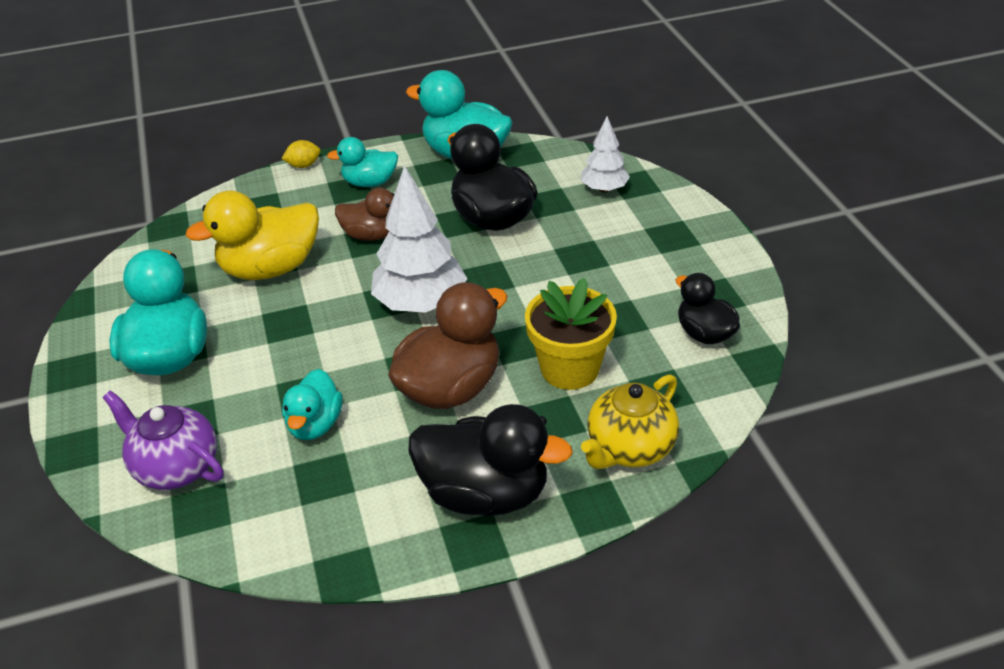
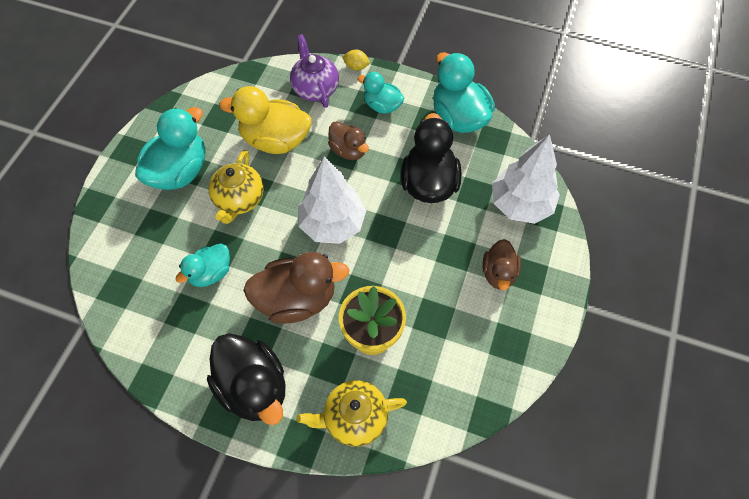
camera: 35 degrees right, 20 degrees up
purple teapot [102,390,223,490] -> purple teapot moved to [290,34,339,108]
white tree [581,116,630,193] -> white tree [492,134,560,224], size x1.73
black duck [676,273,740,344] -> none
none -> yellow teapot [209,150,264,224]
none -> brown duck [483,239,521,290]

